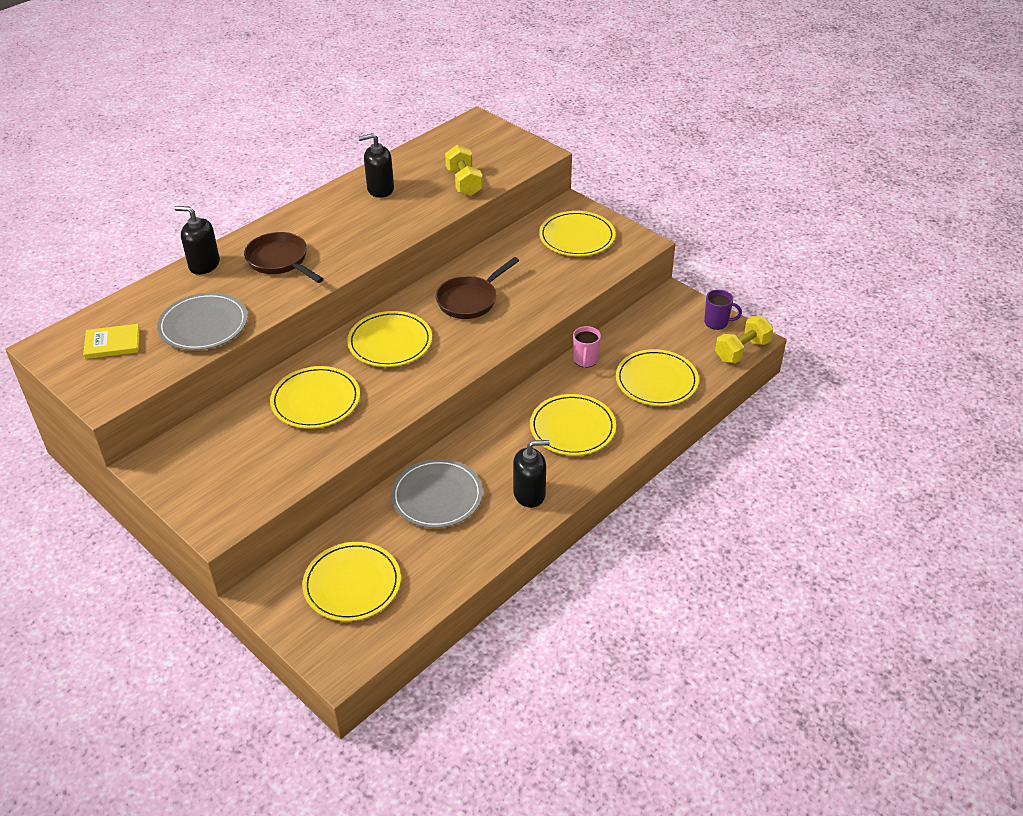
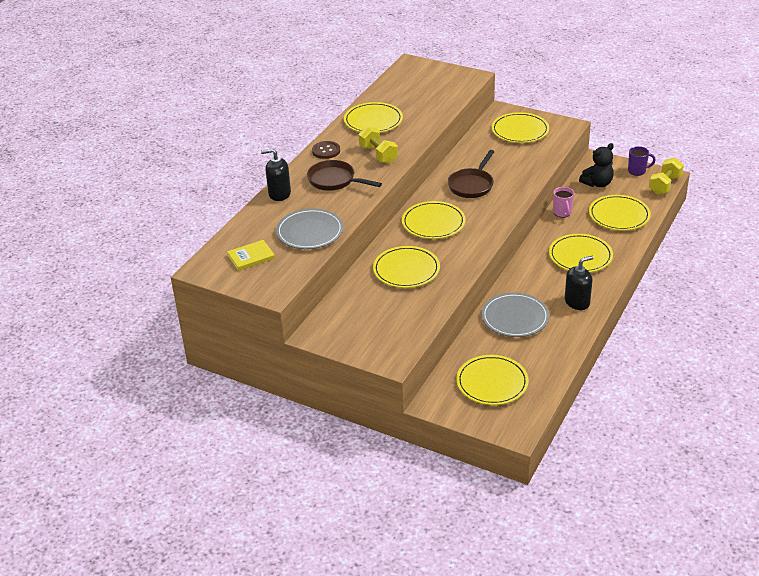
camera: 15 degrees left, 5 degrees down
black soap dispenser [359,133,394,198] -> yellow plate [344,102,403,133]
yellow dumbbell [445,145,483,196] -> yellow dumbbell moved to [358,126,398,164]
none -> brown button [312,141,340,159]
none -> black teddy bear [579,143,614,187]

